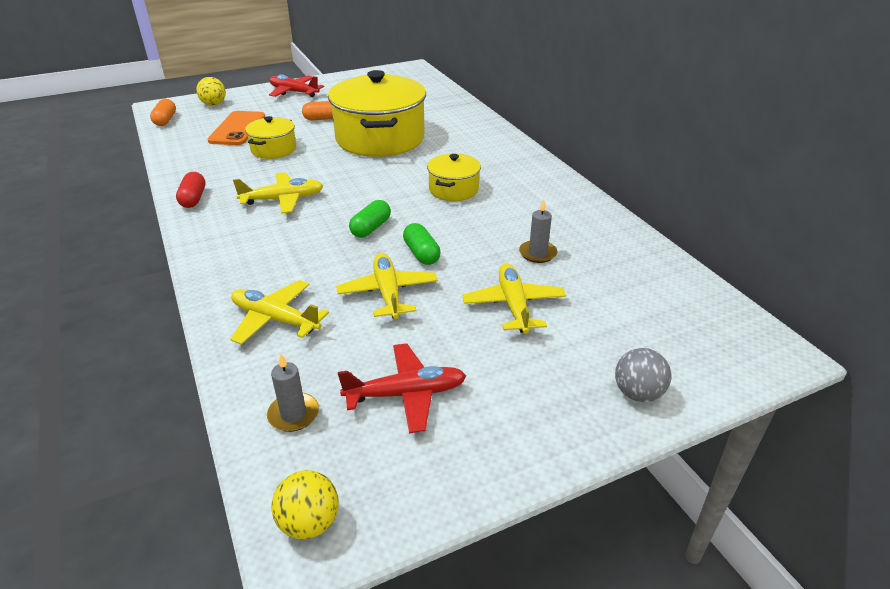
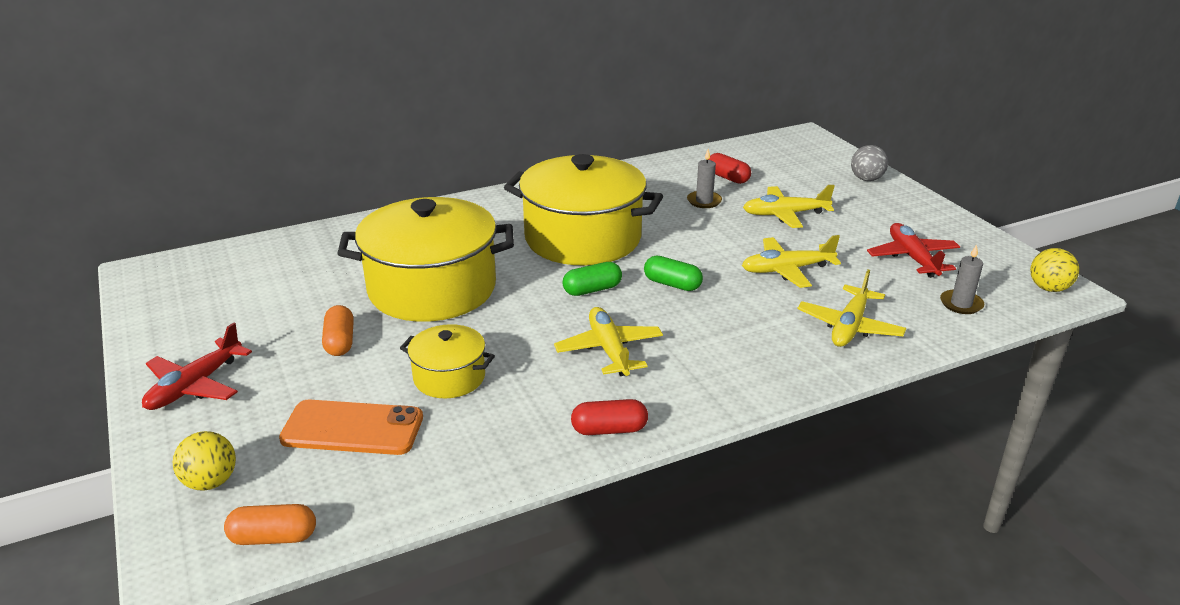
camera: 90 degrees left, 5 degrees down
green capsule [403,223,441,265] -> green capsule moved to [563,262,622,296]
yellow pot [427,153,481,201] -> yellow pot [504,154,663,266], size x2.04
none -> red capsule [708,153,751,184]

